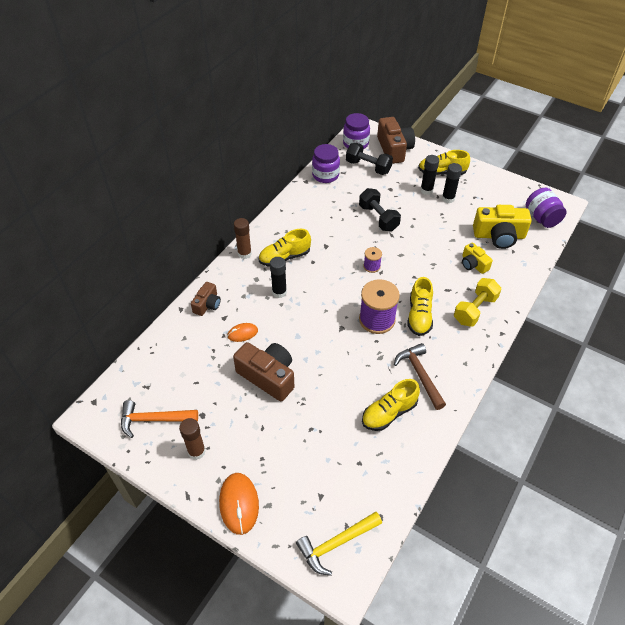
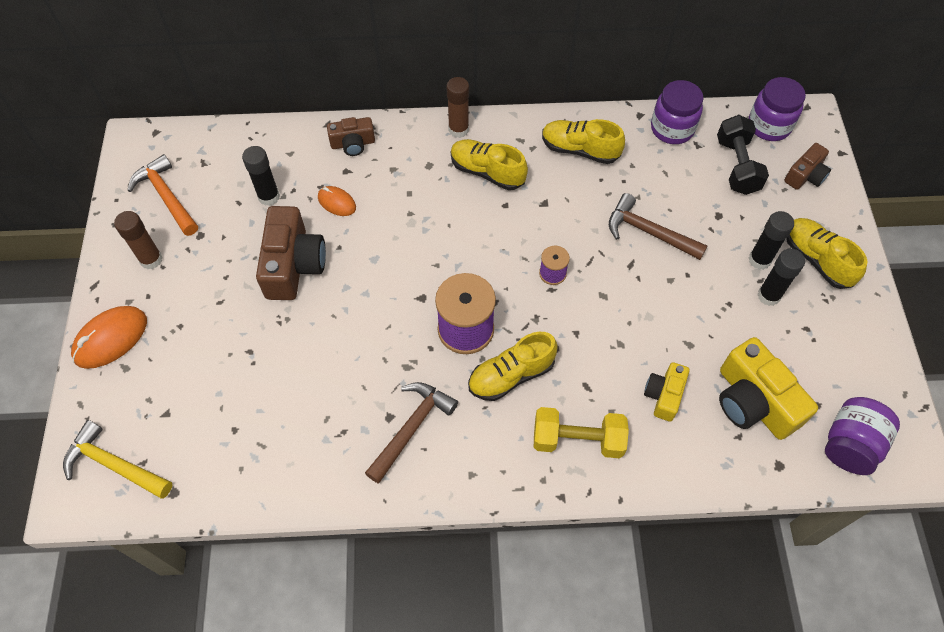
camera: 55 degrees right, 10 degrees up
black glue stick [270,257,287,298] -> black glue stick moved to [242,146,280,206]
black dumbbell [359,188,401,231] -> brown hammer [609,193,707,260]
yellow shoe [362,379,420,431] -> yellow shoe moved to [542,119,625,164]
brown camera [377,117,415,164] -> brown camera [784,143,831,190], size x0.57

